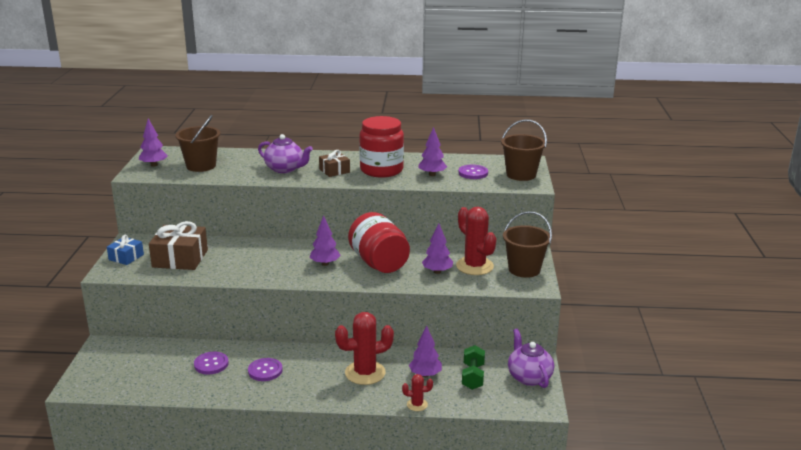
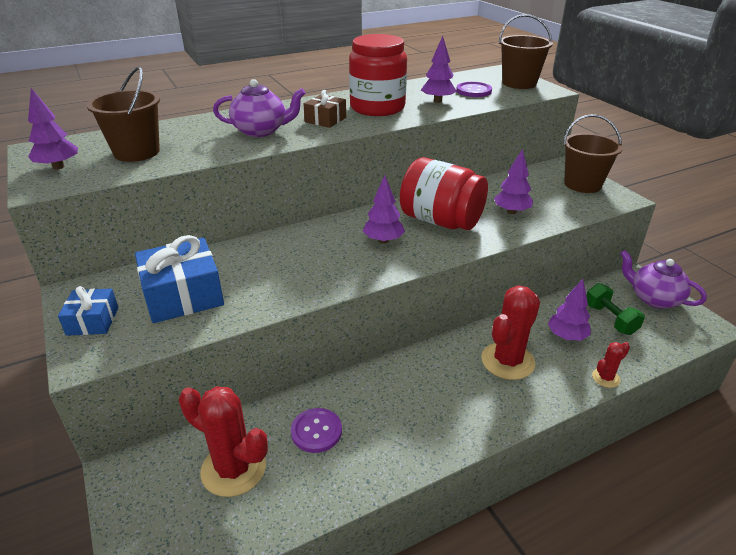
camera: 30 degrees left, 10 degrees up
brown gift [149,221,208,270] -> blue gift [135,235,224,323]
purple button [248,358,283,381] -> none
red cactus [456,207,496,275] -> red cactus moved to [179,386,268,497]

